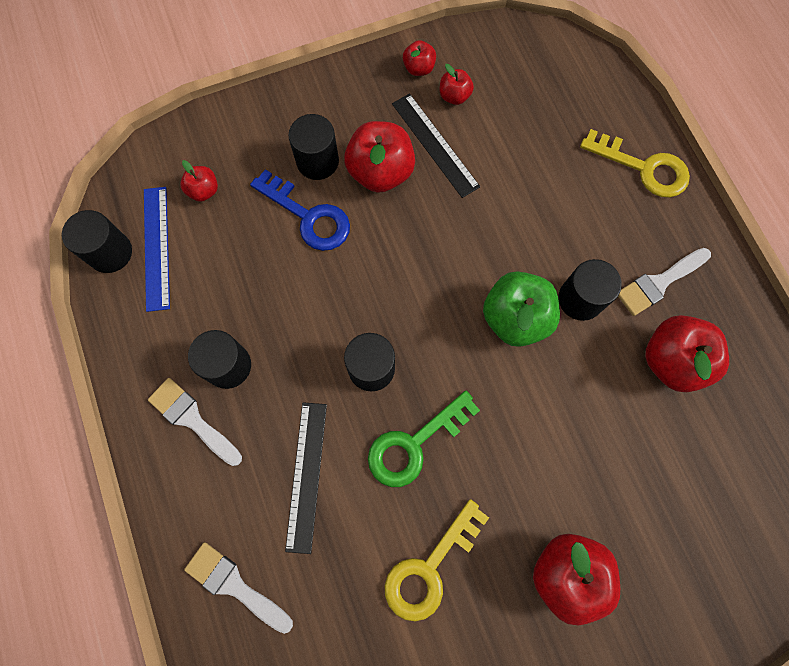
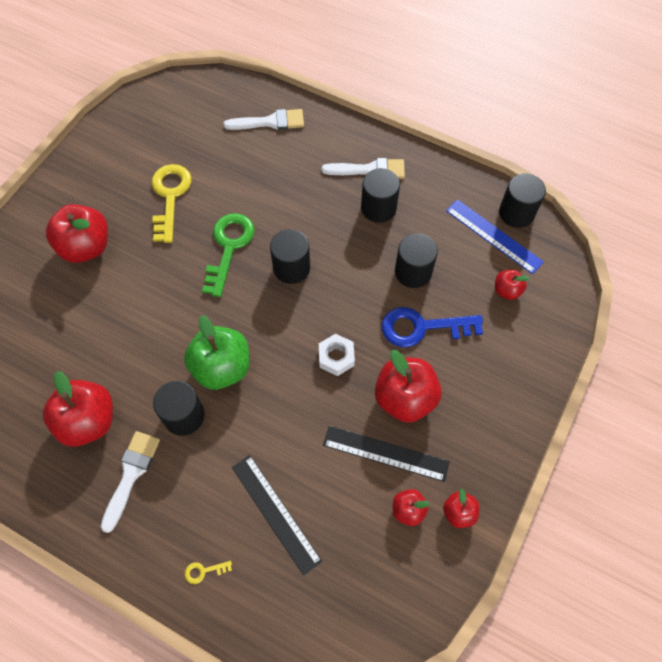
camera: 140 degrees right, 10 degrees down
black ruler [285,402,327,554] -> black ruler moved to [232,455,322,576]
black cylinder [289,114,339,180] -> black cylinder moved to [395,233,438,288]
yellow key [580,129,690,197] -> yellow key [185,561,232,584], size x0.40
none -> white nut [319,334,355,376]

